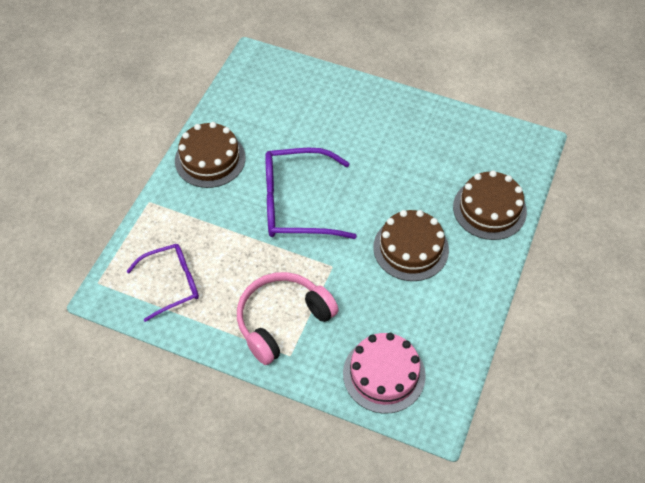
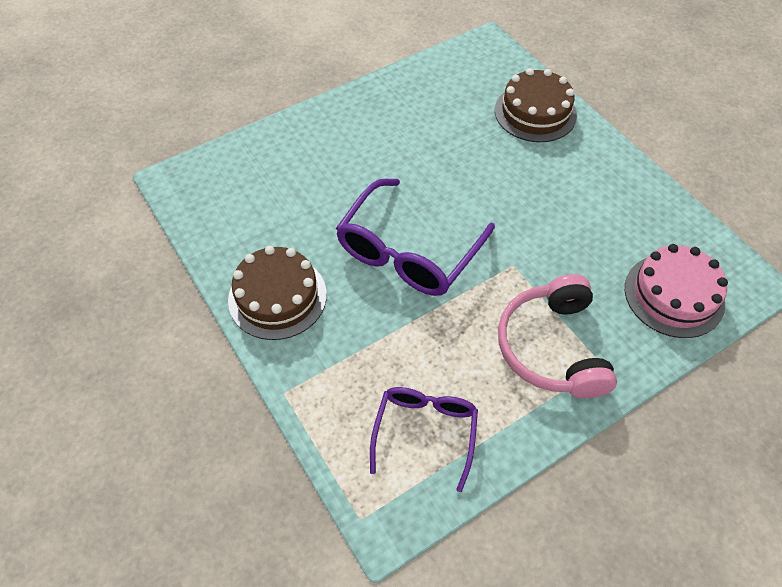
camera: 55 degrees left, 0 degrees up
brown cake [373,210,449,281] -> none

